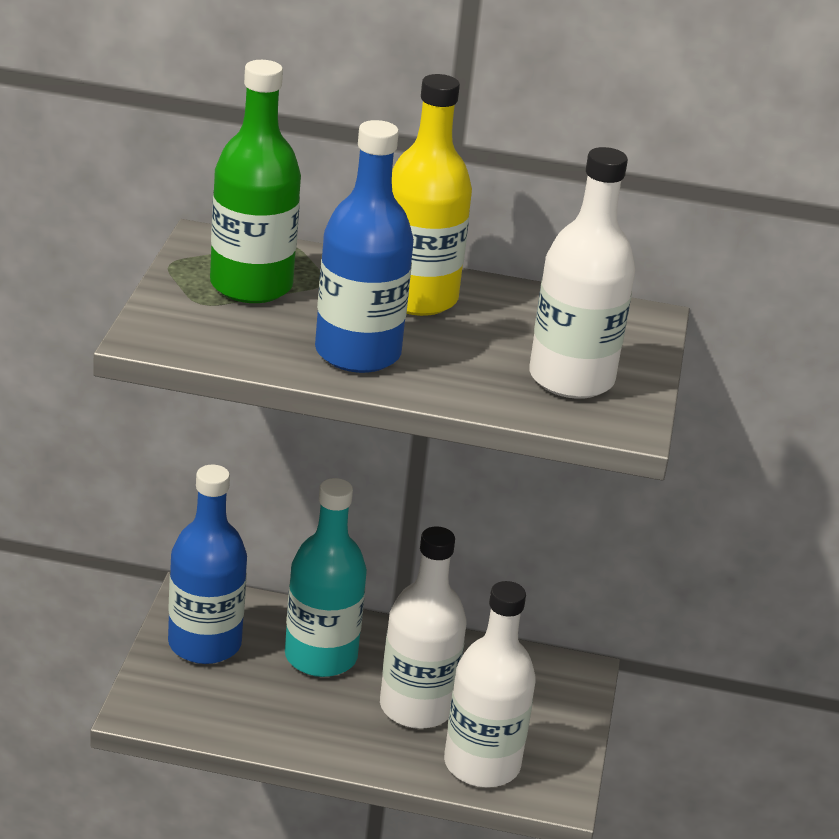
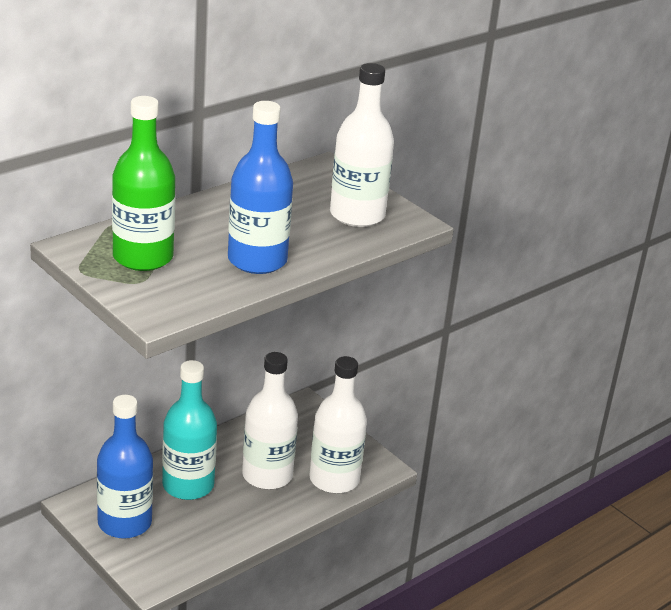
camera: 50 degrees left, 0 degrees up
yellow bottle [392,74,472,316] -> none

